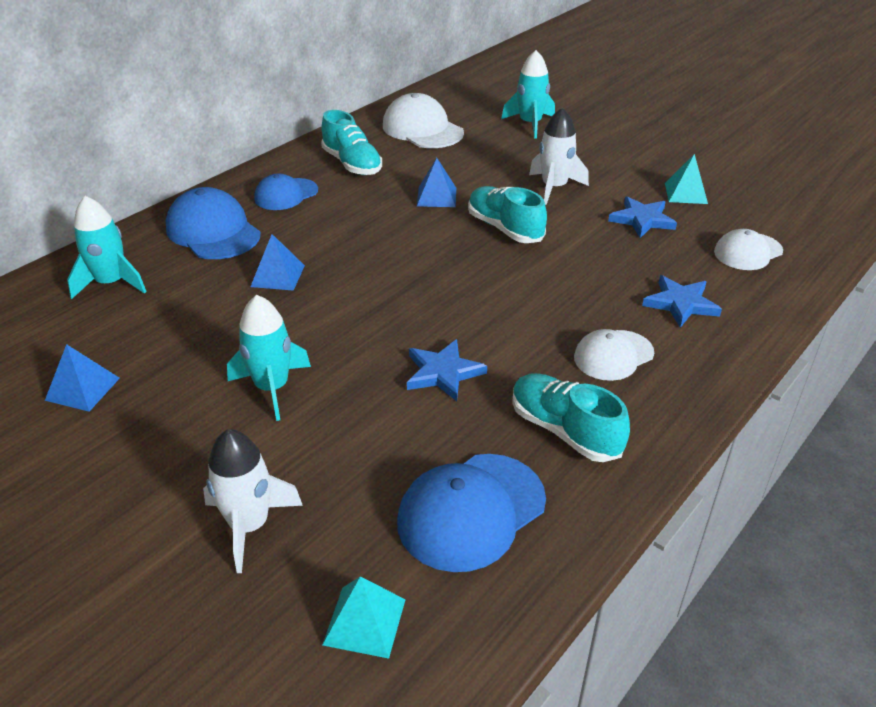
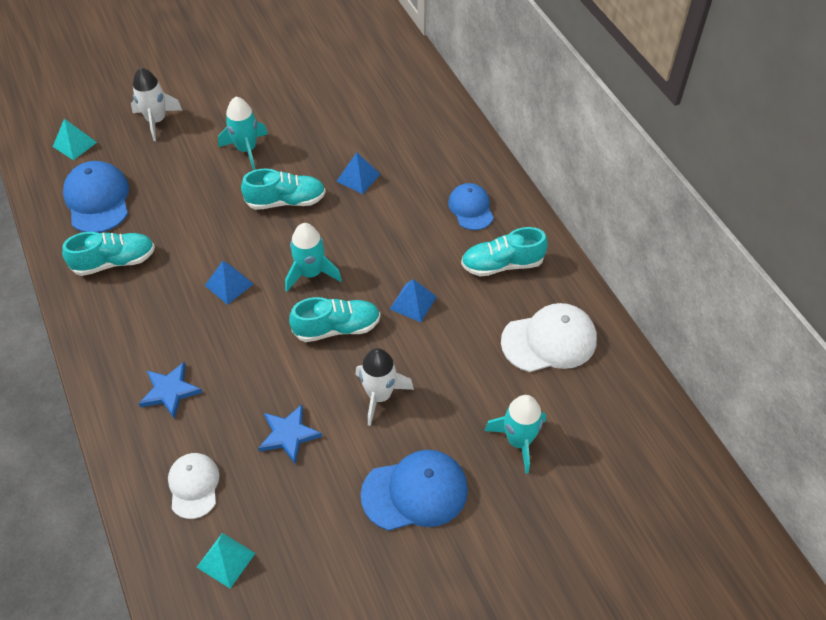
camera: 115 degrees right, 15 degrees up
blue pyramid [45,344,120,412] -> blue pyramid moved to [205,261,253,305]
turquoise rocket [67,196,147,299] -> turquoise rocket moved to [285,223,342,291]
blue cap [166,187,261,259] -> blue cap moved to [361,450,468,531]
blue star [407,339,487,401] -> none
white cap [574,329,654,381] -> none
turquoise pyramid [665,154,708,204] -> turquoise pyramid moved to [197,533,255,588]
none -> turquoise shoe [241,169,326,210]

